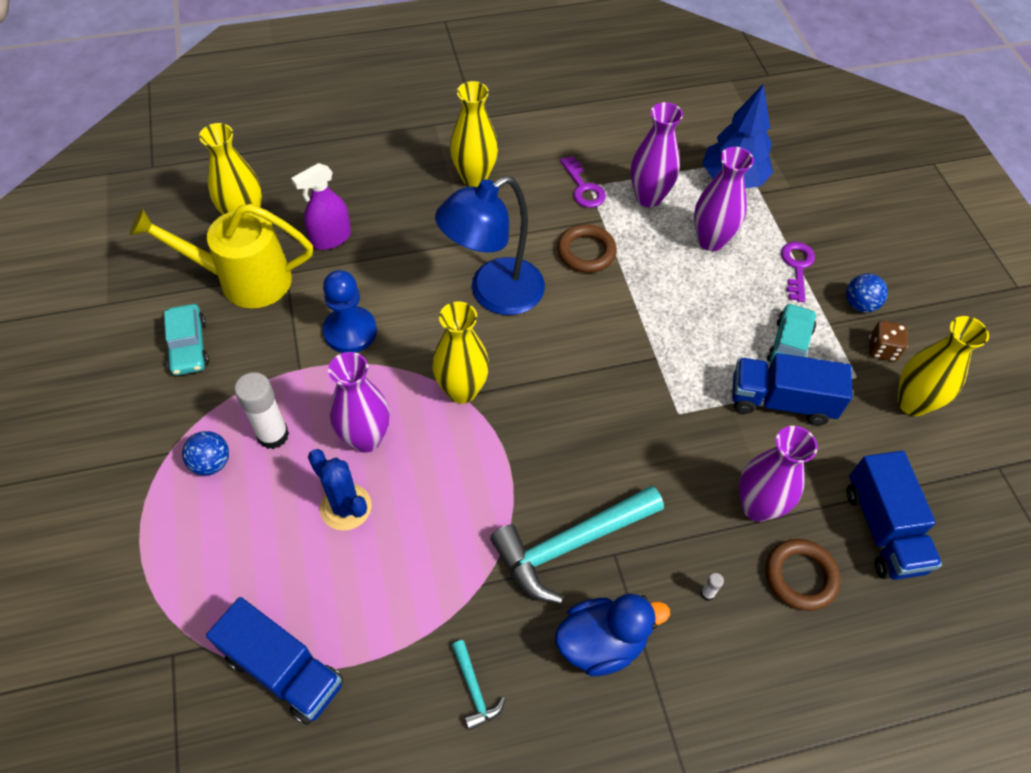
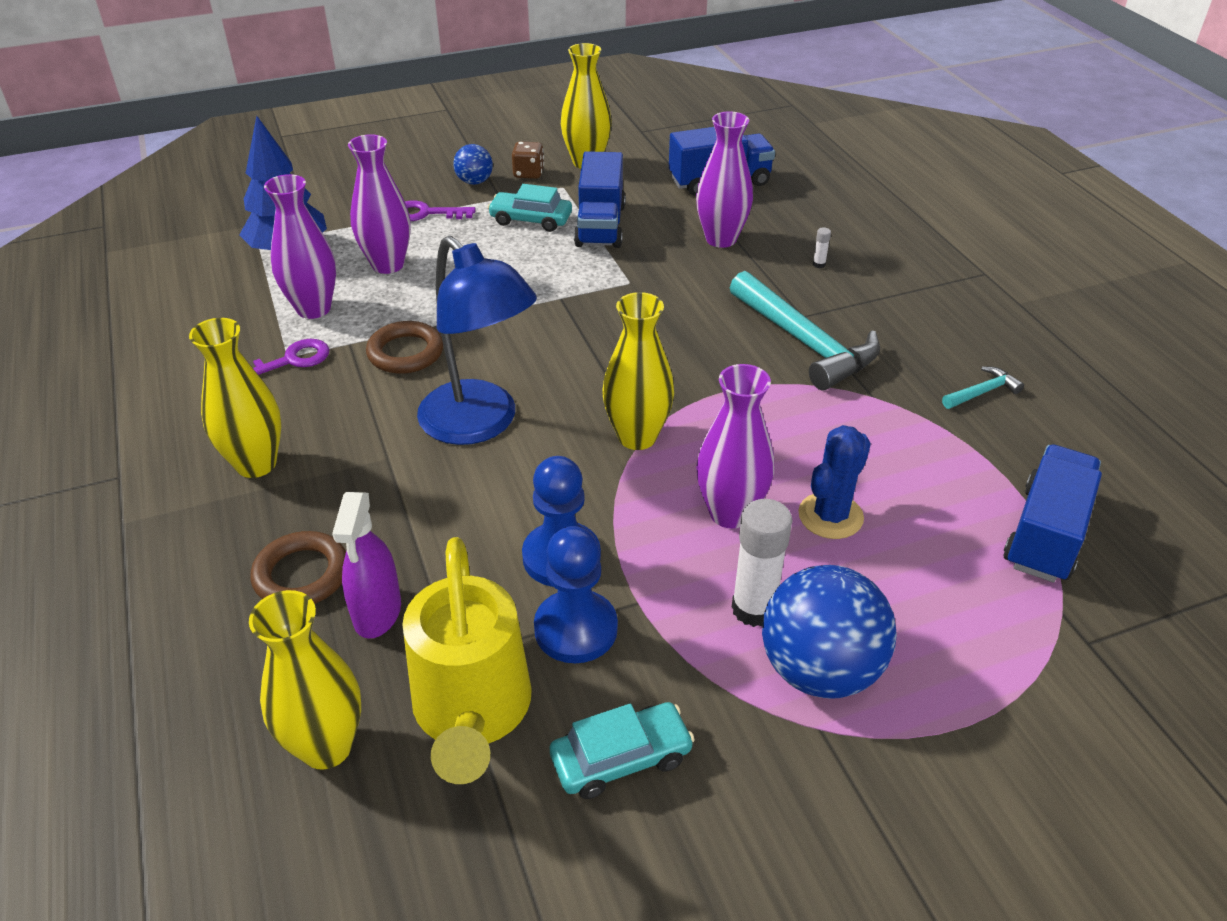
camera: 95 degrees left, 15 degrees down
blue ball [182,431,229,476] -> blue ball [762,565,897,699], size x1.95
purple spray bottle [291,163,351,250] -> purple spray bottle turned 45 degrees clockwise [332,492,401,639]
blue duck [555,594,670,676] -> none
brown ring [766,539,841,611] -> brown ring moved to [251,531,346,604]
none -> blue pawn [534,526,618,663]

